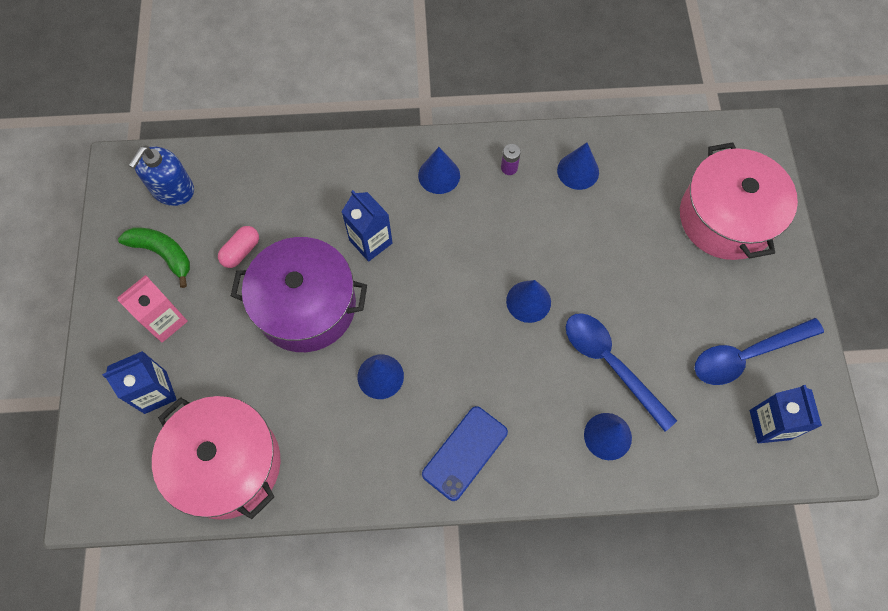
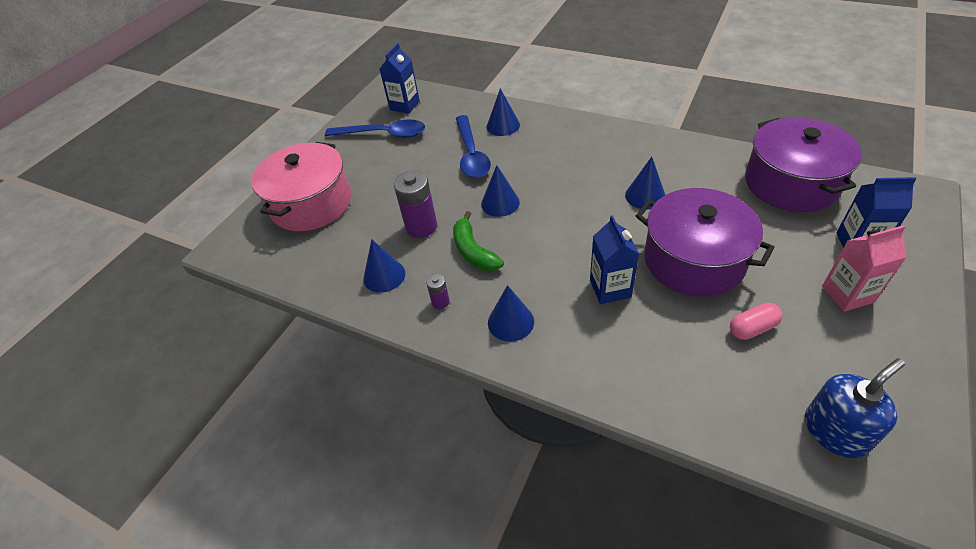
camera: 145 degrees left, 20 degrees down
green banana [118,228,190,288] -> green banana moved to [453,211,504,271]
pink pot [152,396,281,520] -> purple pot [745,117,862,212]
blue phone [422,406,508,501] -> none
none -> purple battery [394,171,437,238]

